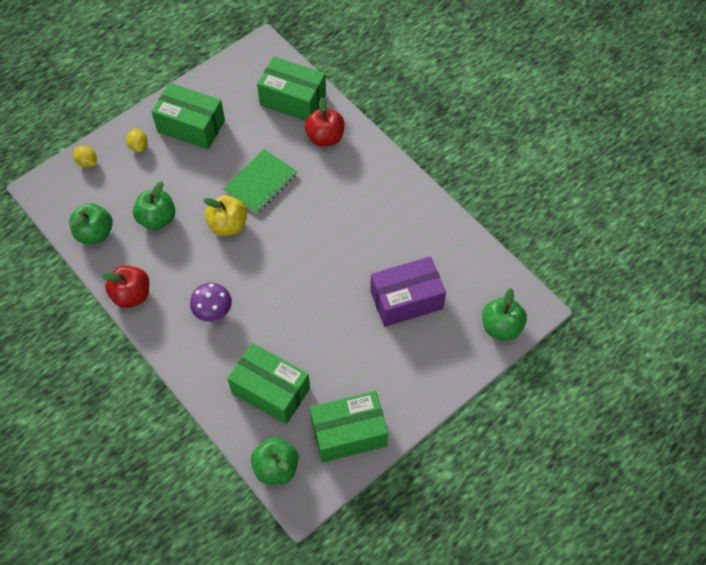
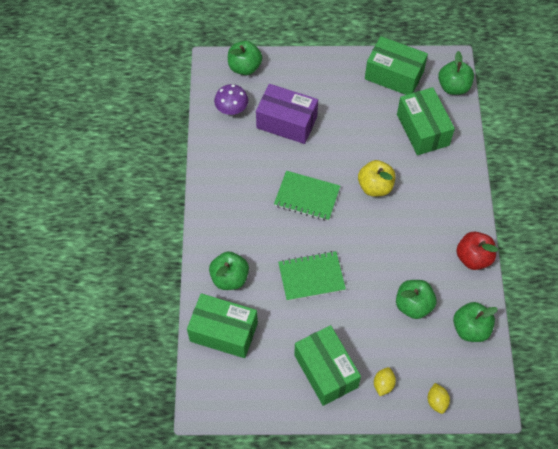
camera: 140 degrees left, 0 degrees up
purple mushroom [190,283,232,322] -> purple mushroom moved to [214,84,248,115]
yellow apple [203,195,247,236] -> yellow apple moved to [358,160,396,197]
green box [257,56,326,121] -> green box turned 45 degrees counterclockwise [187,293,258,358]
red apple [305,97,345,147] -> green apple [209,251,249,290]
none -> green notebook [274,171,340,221]

